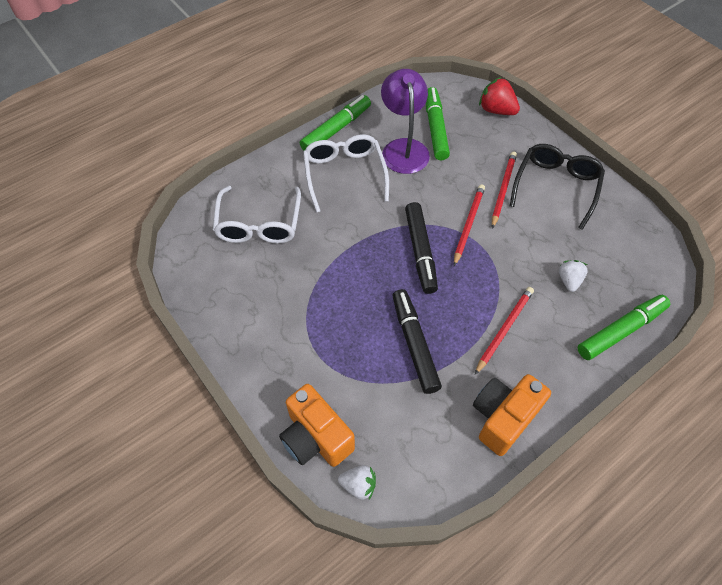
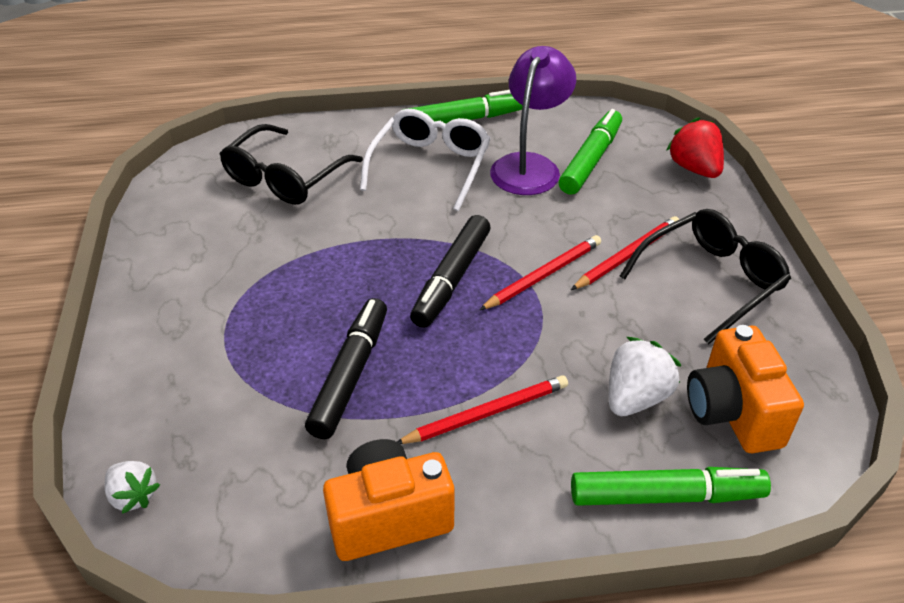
camera: 30 degrees right, 15 degrees down
white glasses [213,186,301,243] -> black glasses [220,124,363,205]
orange camera [279,384,355,467] -> orange camera moved to [687,325,804,453]
white strawberry [559,260,588,292] -> white strawberry [609,337,682,416], size x1.53

